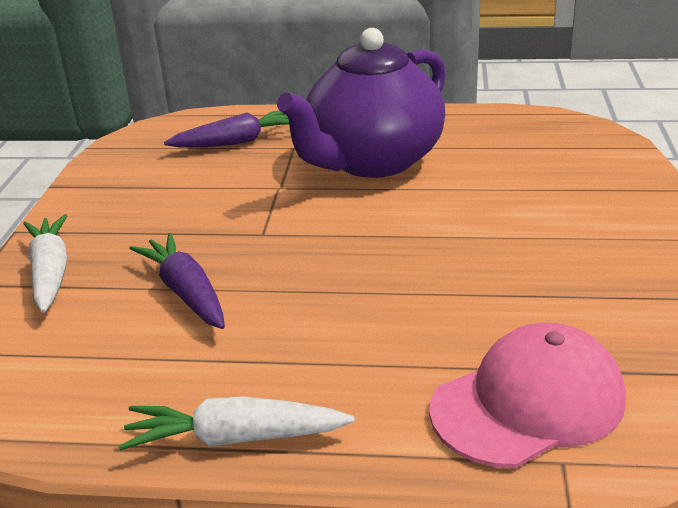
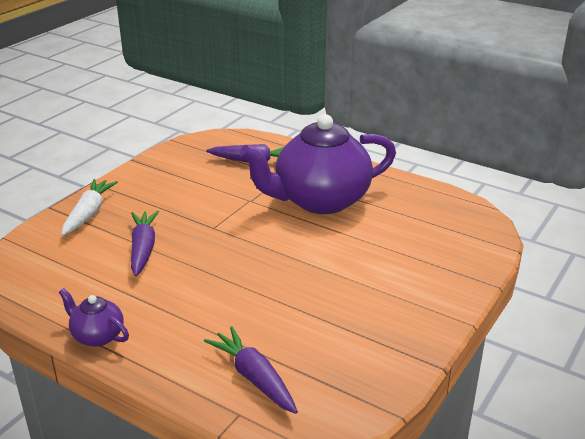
camera: 25 degrees right, 0 degrees up
white carrot [119,396,355,450] -> purple teapot [59,288,129,347]
pink cap [429,323,626,468] -> purple carrot [204,326,298,414]

